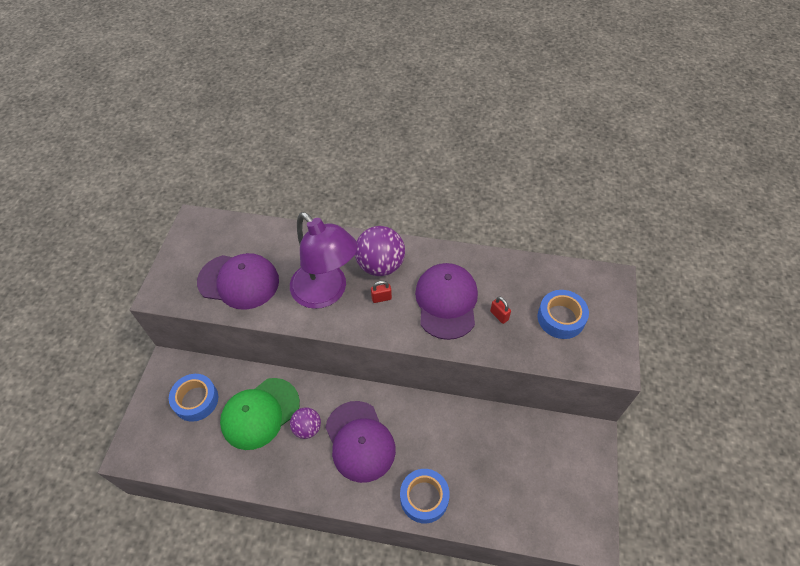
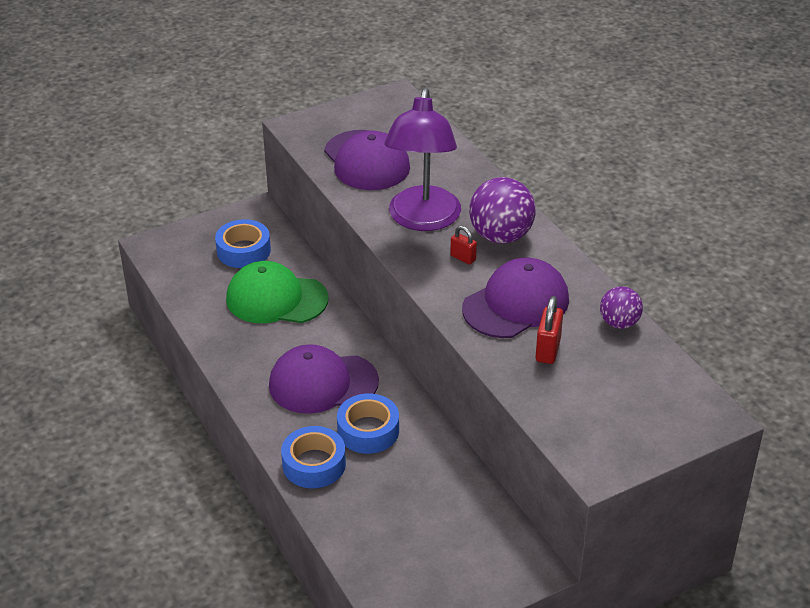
camera: 50 degrees right, 15 degrees down
purple ball [290,407,321,439] -> purple ball moved to [600,287,643,329]
purple cap [325,401,396,483] -> purple cap turned 60 degrees clockwise [269,344,379,414]
red padlock [490,296,511,324] -> red padlock [536,296,563,364], size x1.55
blue tape [537,290,589,339] -> blue tape moved to [337,393,399,454]

